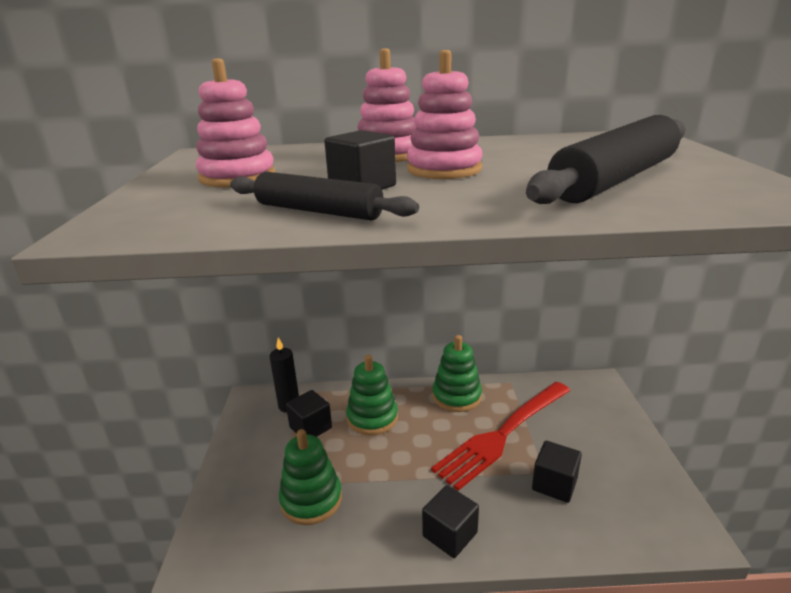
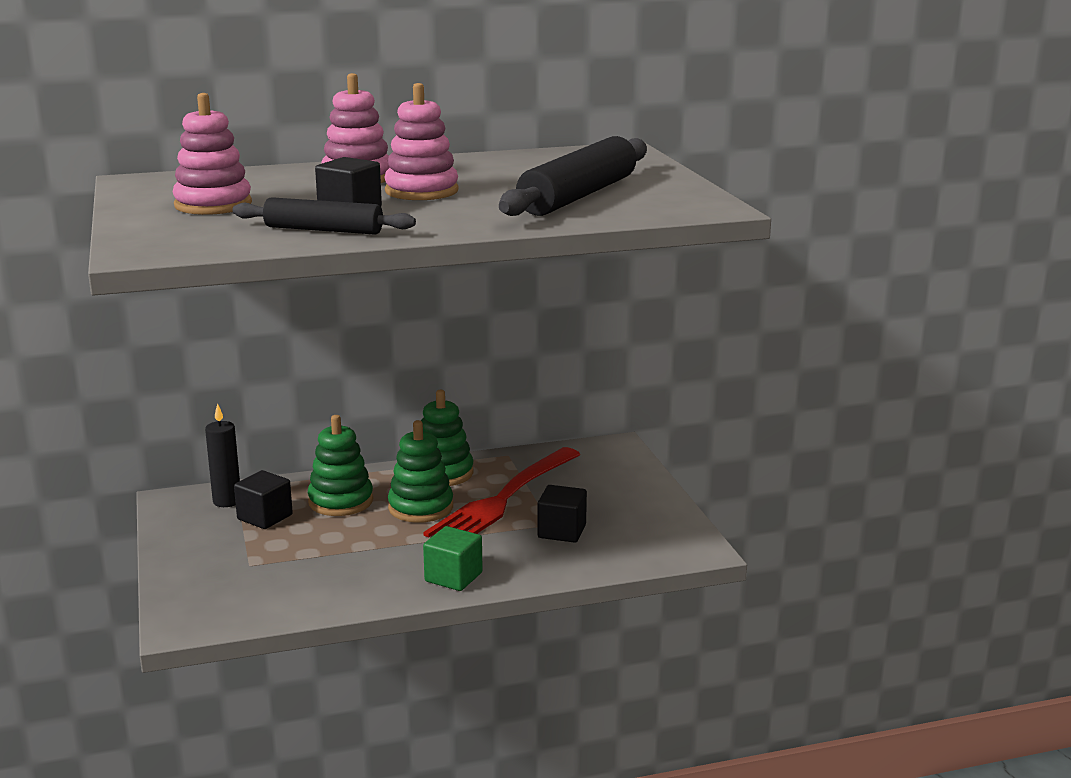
camera: 15 degrees left, 5 degrees down
green stacking toy [279,429,342,525] -> green stacking toy moved to [388,420,453,523]
black cube [422,485,479,558] -> green cube [423,526,483,591]

